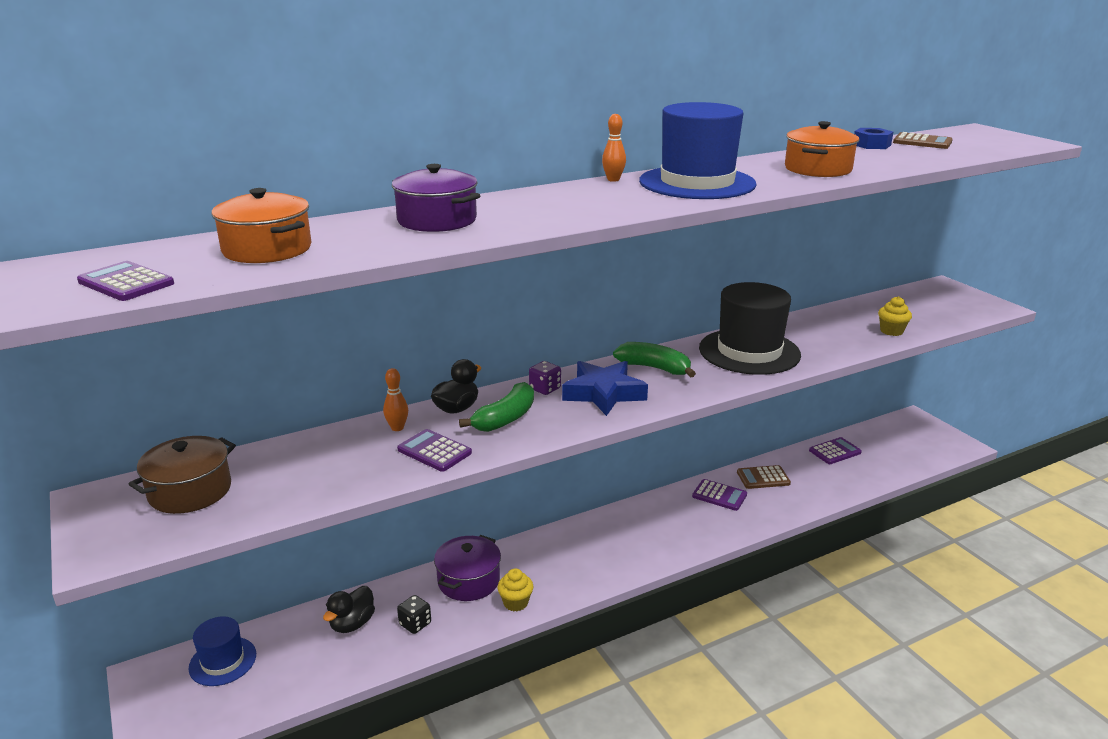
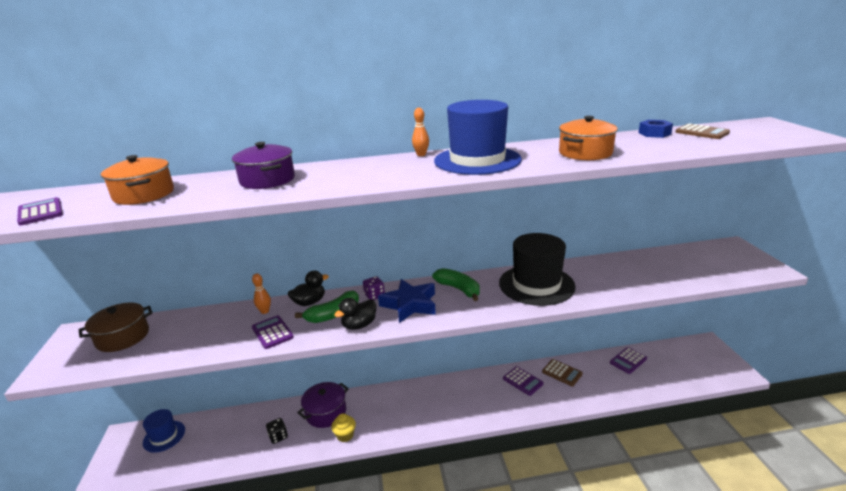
camera: 20 degrees right, 0 degrees up
black duck [323,586,375,633] -> black duck moved to [334,298,376,330]
brown calculator [737,465,791,489] -> brown calculator turned 150 degrees counterclockwise [542,359,583,386]
purple calculator [809,437,862,464] -> purple calculator turned 150 degrees clockwise [610,347,647,374]
yellow cupcake [878,296,912,336] -> none

